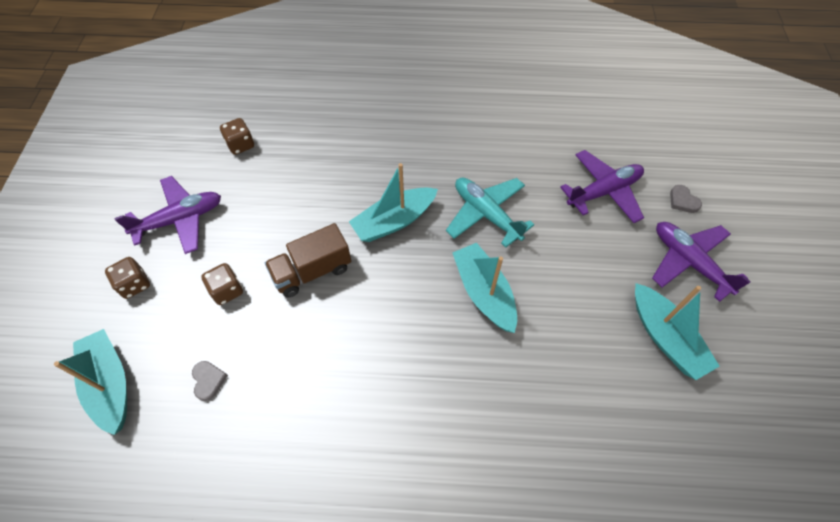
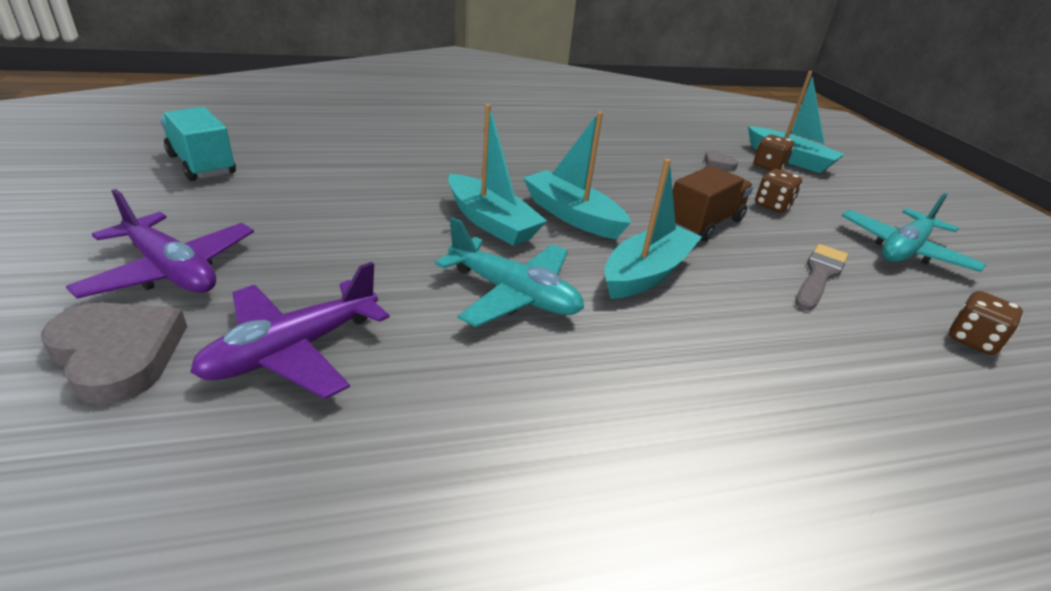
camera: 160 degrees right, 25 degrees down
brown dice [105,257,150,299] -> brown dice moved to [754,135,794,171]
purple plane [114,176,221,254] -> turquoise plane [842,193,986,272]
turquoise boat [635,283,720,380] -> turquoise boat moved to [523,112,631,239]
grey heart [670,185,702,213] -> grey heart [41,302,187,405], size x1.97
none -> turquoise truck [160,107,236,181]
none -> grey brush [795,244,848,311]

